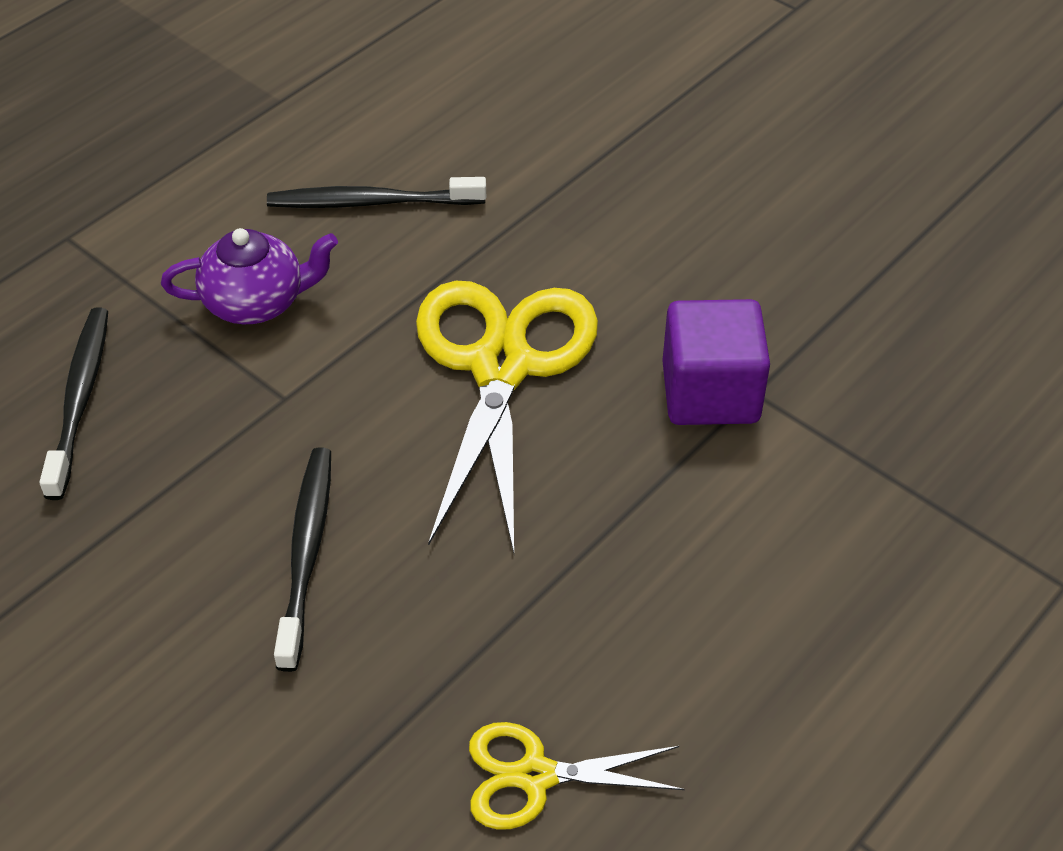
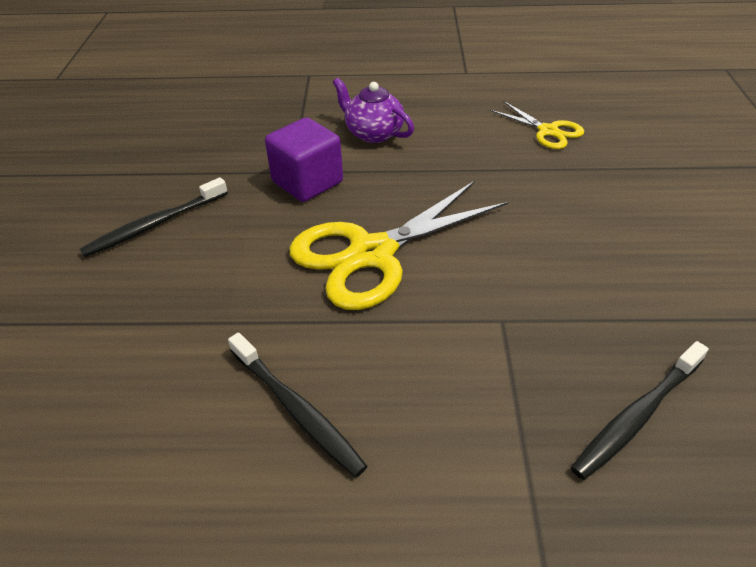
camera: 130 degrees left, 5 degrees down
purple teapot [161,228,338,324] -> purple teapot moved to [333,78,414,143]
black toothbrush [274,447,331,672] -> black toothbrush moved to [80,177,228,257]

